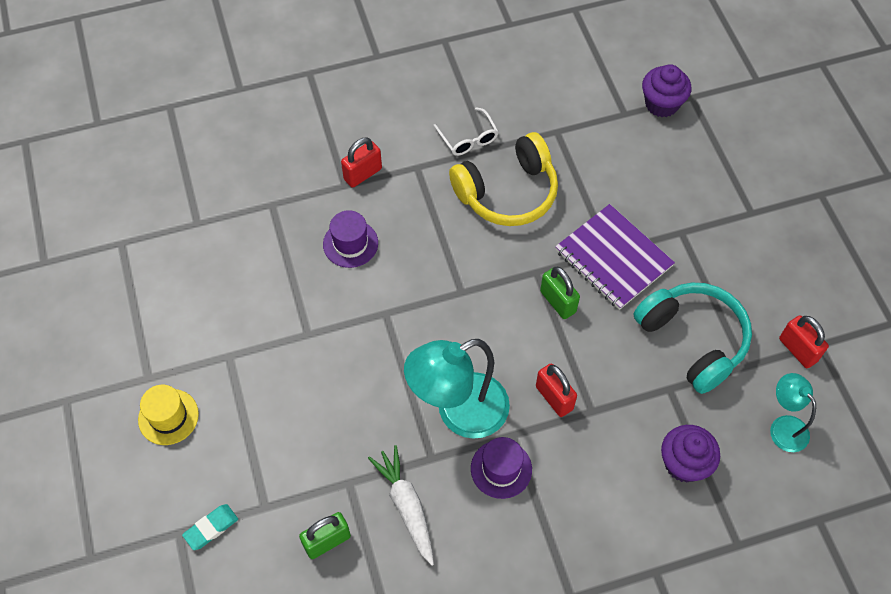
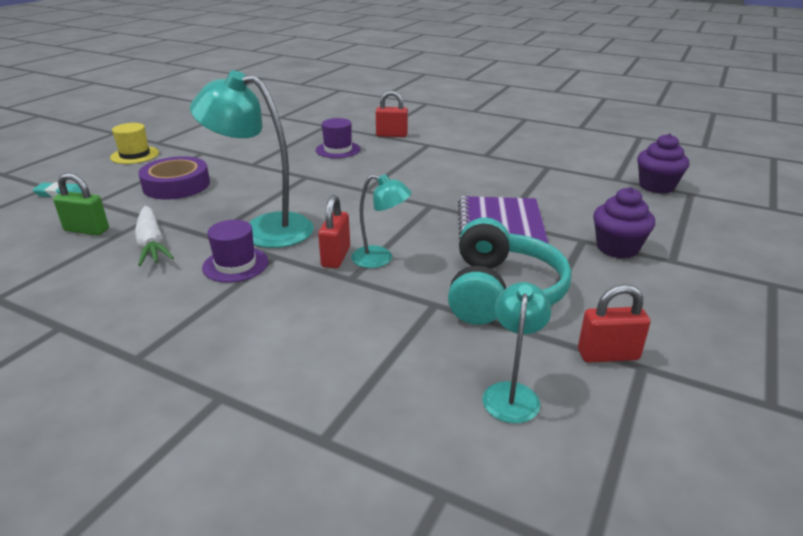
camera: 45 degrees right, 30 degrees down
white carrot [368,445,434,566] -> white carrot turned 135 degrees clockwise [135,206,174,266]
white glasses [434,107,499,156] -> none
yellow headphones [449,132,558,226] -> none
green padlock [540,267,580,319] -> none
purple cupcake [661,425,720,483] -> purple cupcake moved to [593,187,655,258]
red padlock [779,315,829,368] -> red padlock turned 75 degrees clockwise [578,284,651,362]
none -> purple tape [138,156,210,199]
none -> turquoise lamp [351,174,412,268]

